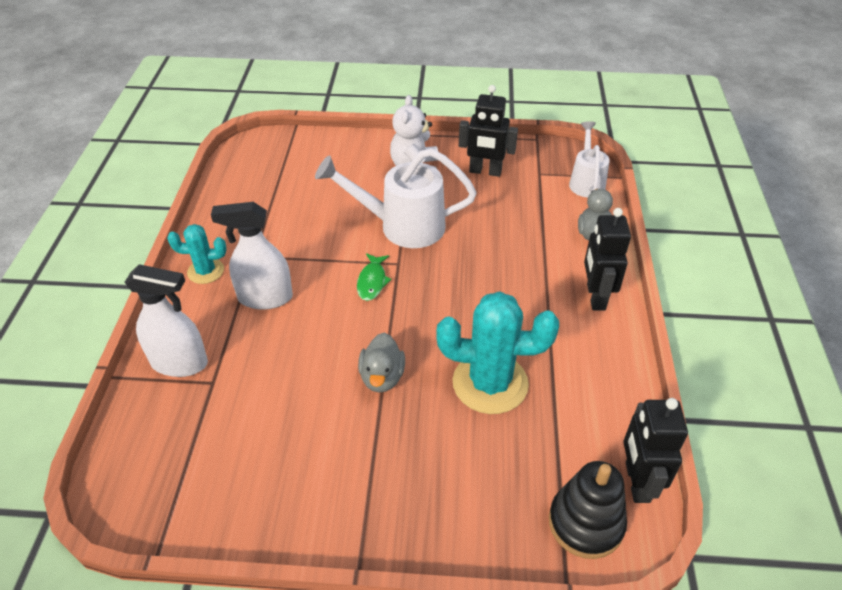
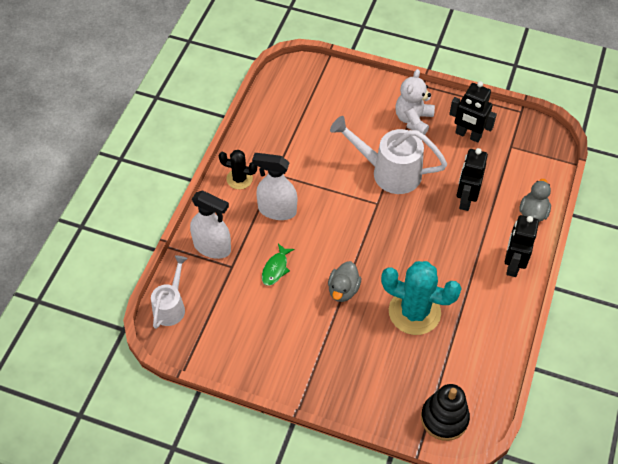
camera: 15 degrees right, 10 degrees up
turquoise cactus [167,224,227,284] -> black cactus [218,150,257,189]
green fish [357,253,392,301] -> green fish moved to [262,244,295,286]
white watering can [569,121,610,198] -> white watering can moved to [151,255,188,329]
black robot [623,398,688,503] -> black robot moved to [457,148,488,211]

